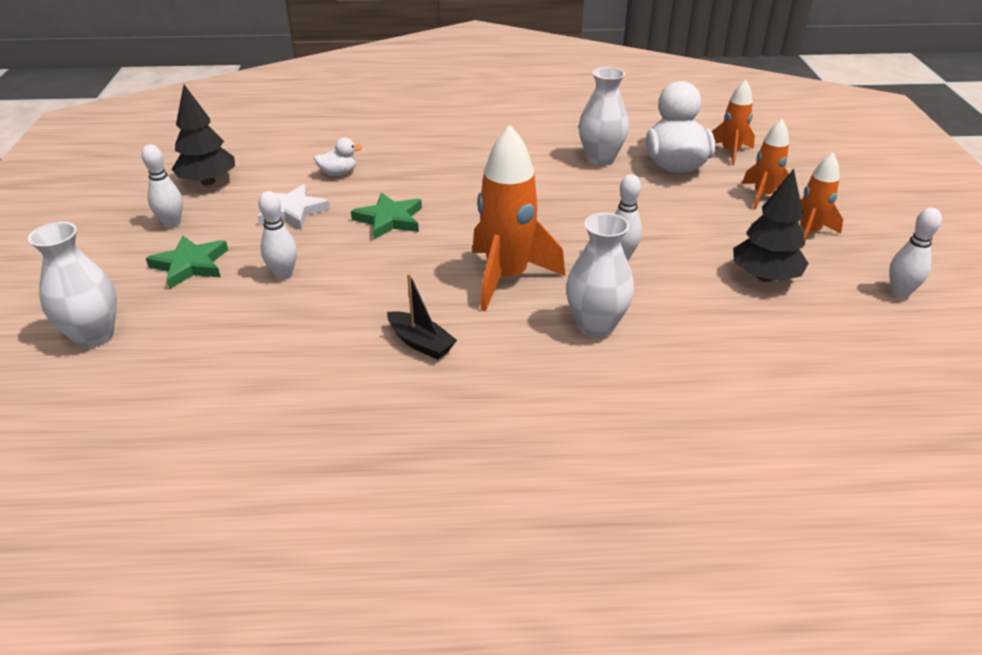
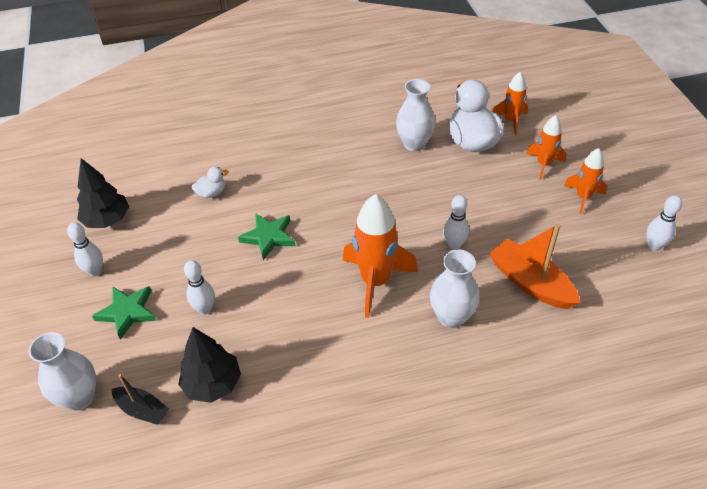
camera: 10 degrees left, 10 degrees up
white star [258,184,330,230] -> none
black boat [387,273,457,360] -> black boat moved to [112,374,169,425]
black tree [733,169,809,282] -> black tree moved to [178,327,241,403]
none -> orange boat [489,224,580,309]

